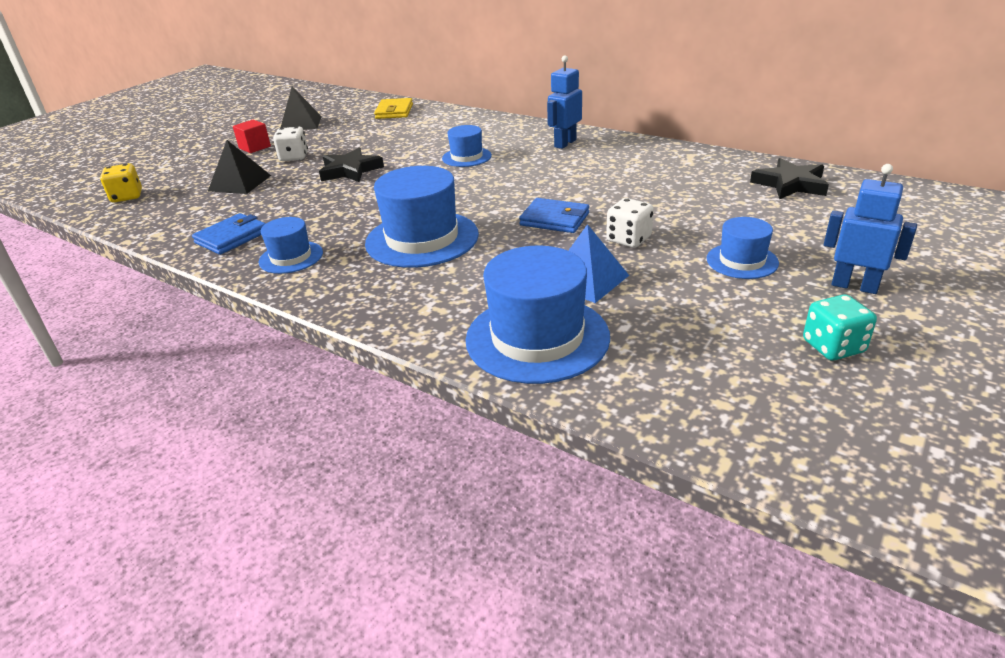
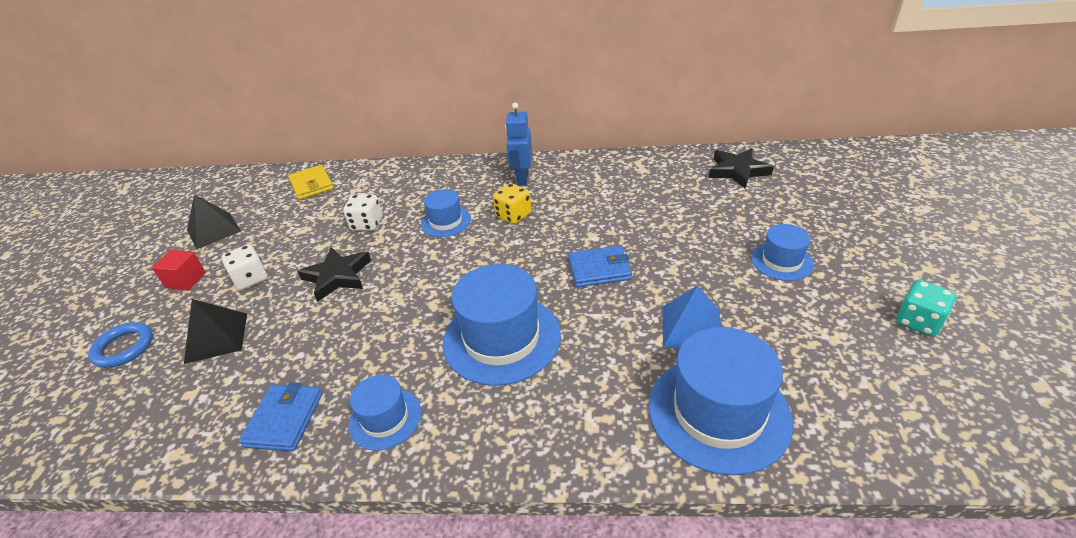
camera: 30 degrees left, 5 degrees up
yellow dice [100,163,142,203] -> yellow dice moved to [493,183,532,224]
white dice [606,198,654,248] -> white dice moved to [343,194,382,231]
blue robot [824,164,917,294] -> none
none -> blue ring [88,322,153,368]

